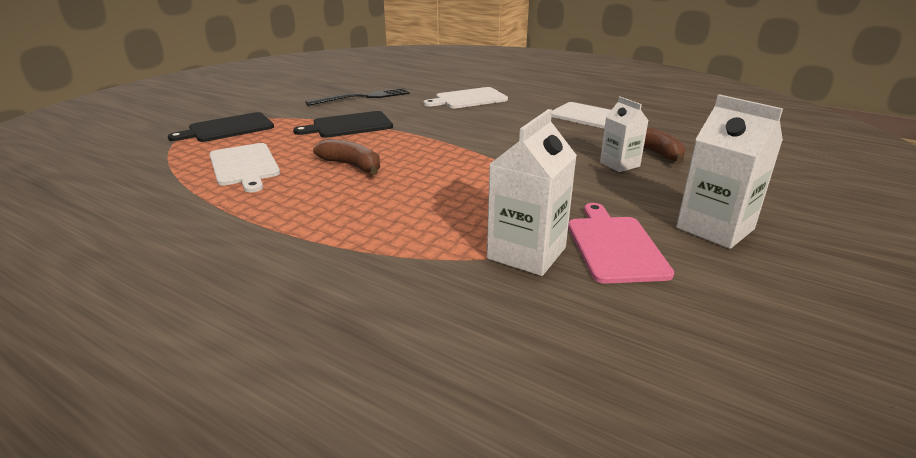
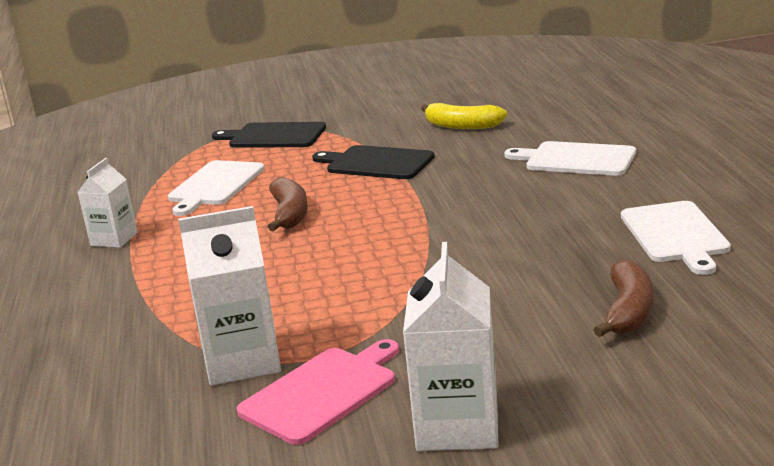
camera: 50 degrees right, 5 degrees down
black fork [306,88,409,106] -> yellow banana [421,103,507,129]
white carton [600,96,649,172] -> white carton moved to [78,158,138,248]

